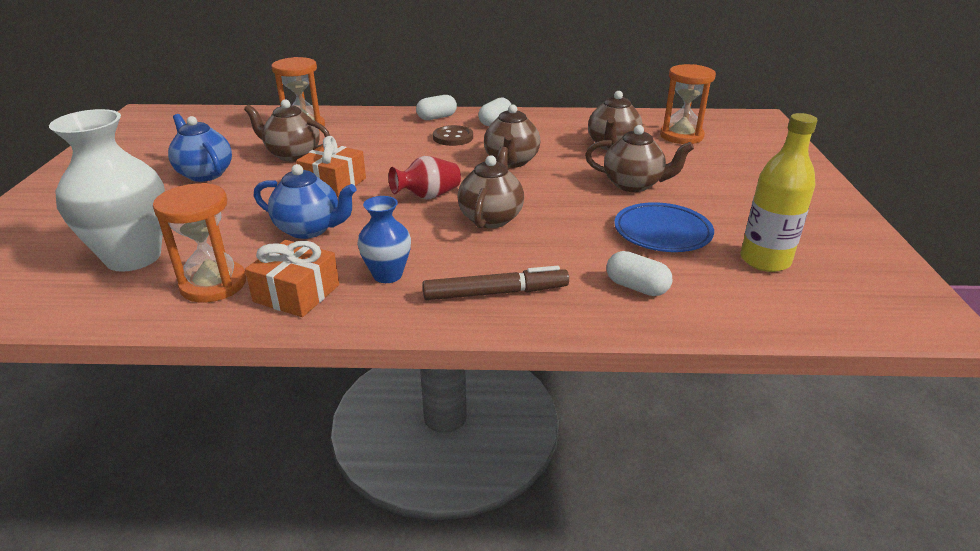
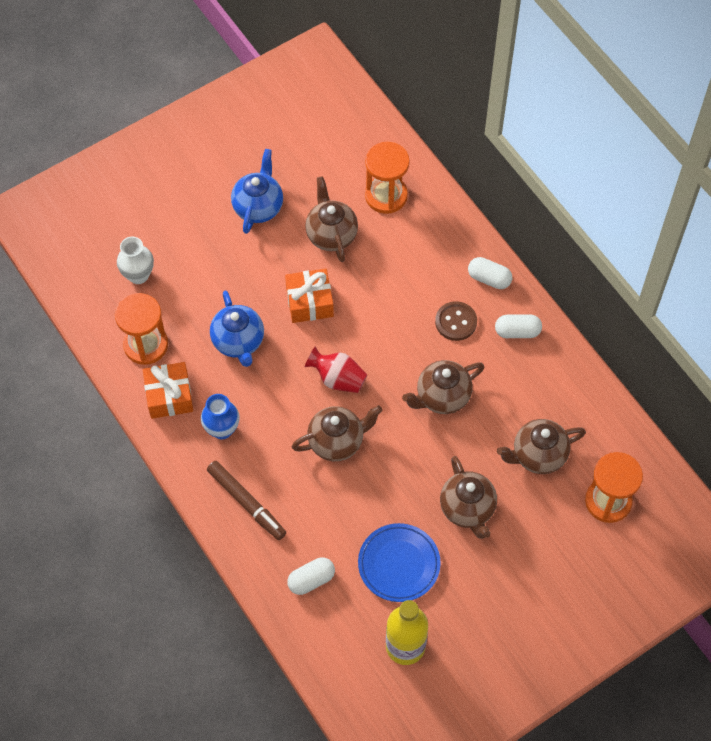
camera: 55 degrees right, 30 degrees up
white vase [49,109,165,272] -> white vase [117,237,154,284], size x0.54
white capsule [607,251,672,296] -> white capsule turned 60 degrees clockwise [287,557,335,595]

